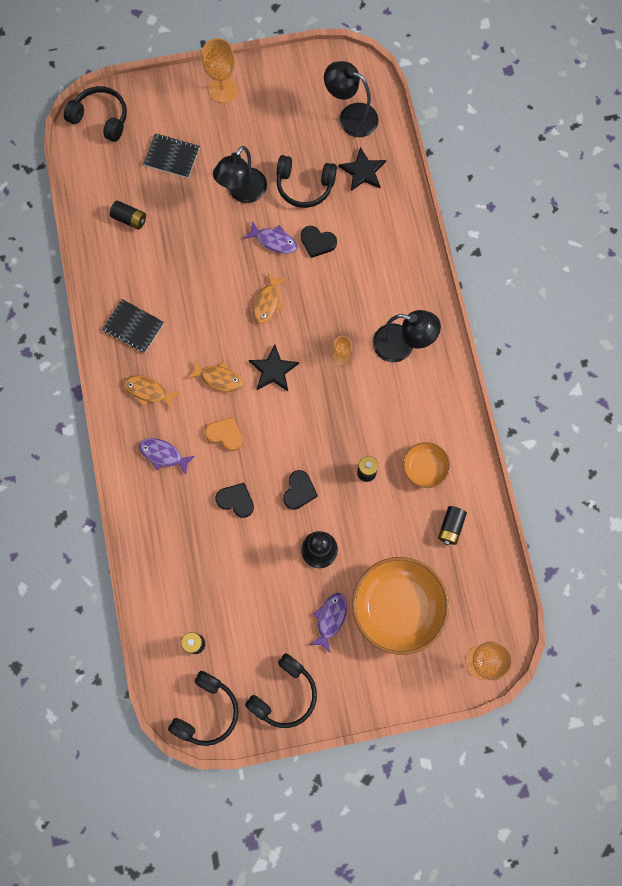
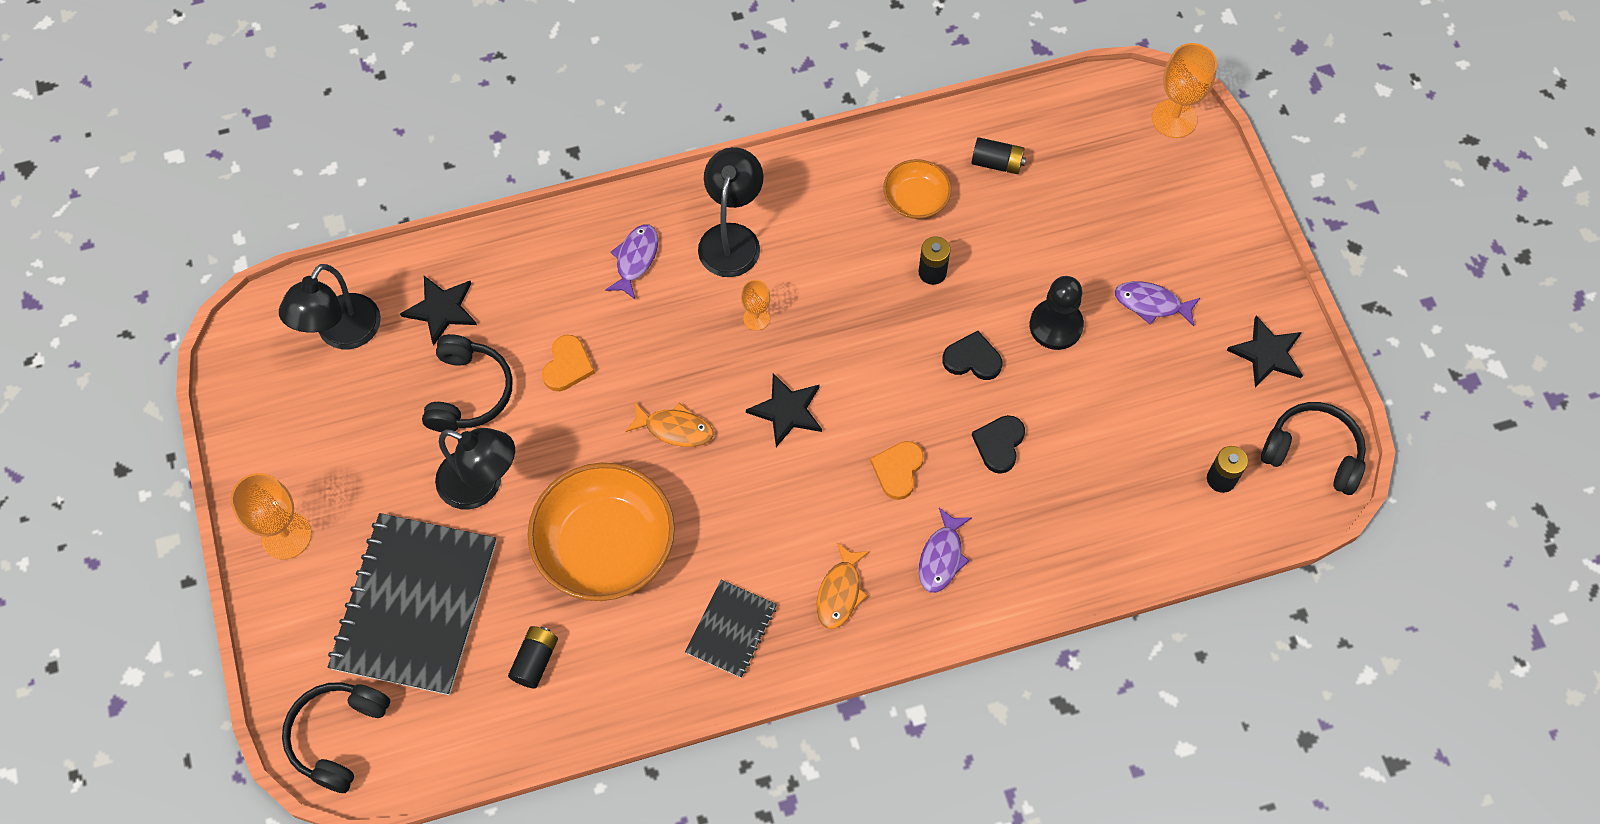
camera: 95 degrees left, 10 degrees down
black notebook [143,134,200,178] -> black notebook [328,513,497,695], size x2.00
orange fish [187,359,243,392] -> none
purple fish [244,221,297,254] -> purple fish moved to [605,224,658,300]
black headphones [245,653,317,728] -> black star [1227,315,1303,387]
black heart [301,226,337,258] -> orange heart [542,335,595,391]
orange bowl [352,557,449,655] -> orange bowl moved to [528,463,675,601]

